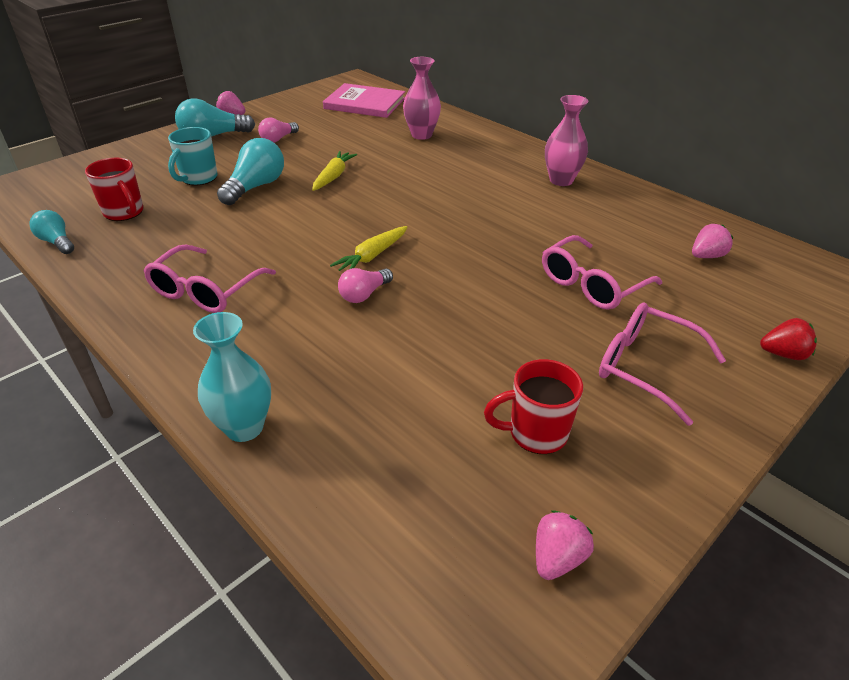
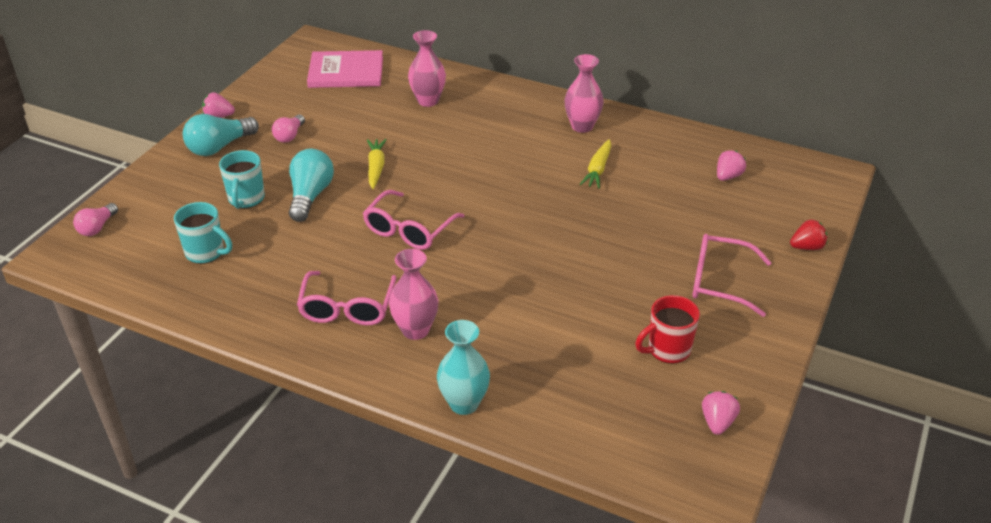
camera: 20 degrees left, 0 degrees up
turquoise light bulb [29,210,74,254] -> none
red mug [85,158,144,221] -> turquoise mug [174,202,232,264]
yellow carrot [330,226,408,271] -> yellow carrot moved to [580,139,611,189]
pink light bulb [338,268,393,303] -> pink light bulb moved to [73,203,118,236]
pink glasses [542,235,662,310] -> pink glasses moved to [363,190,464,250]
none -> pink vase [389,249,438,340]

